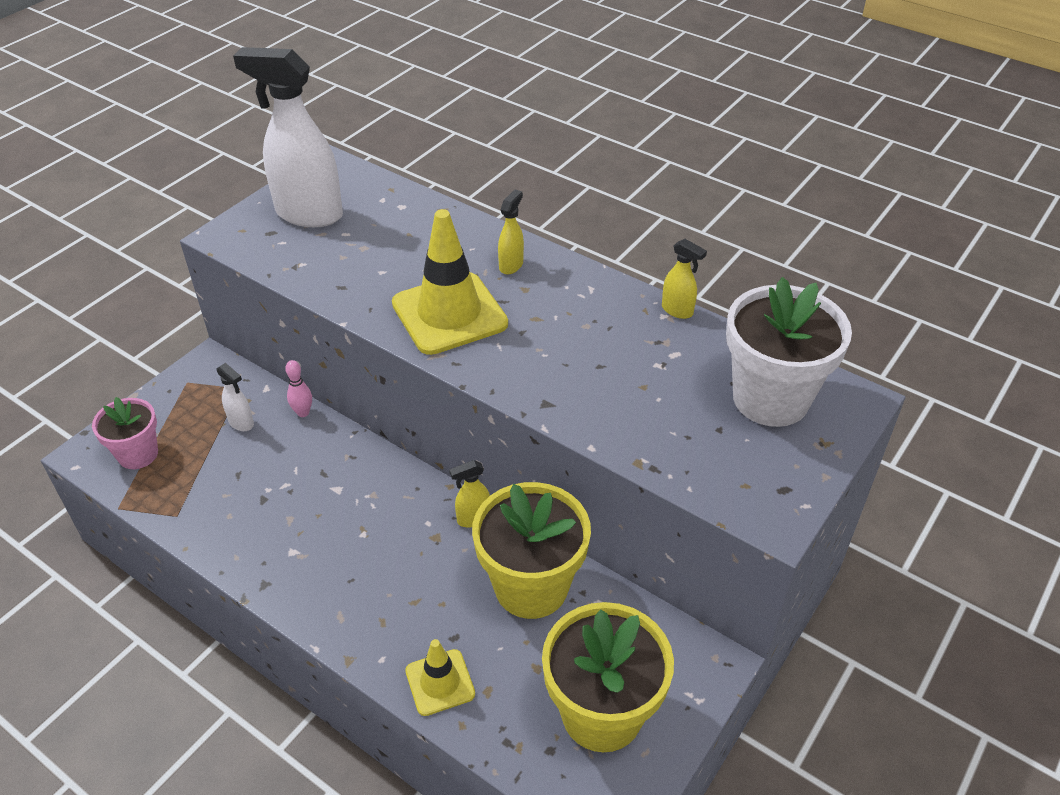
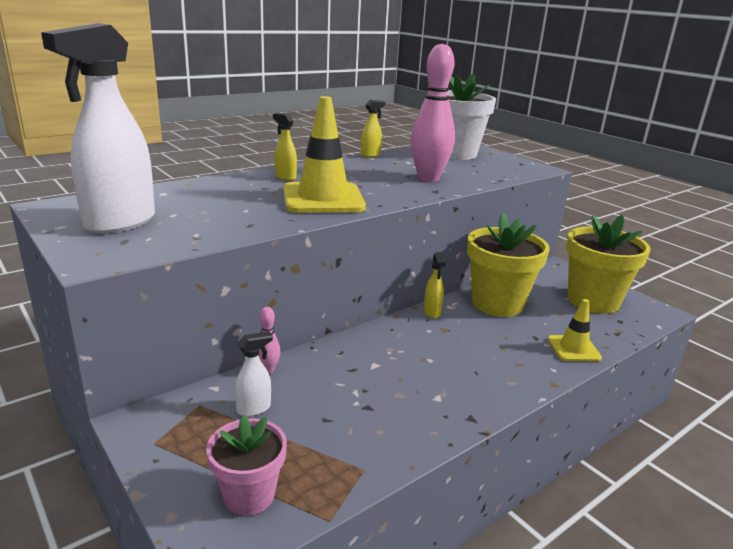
camera: 75 degrees left, 20 degrees down
none -> pink bowling pin [410,44,455,182]

